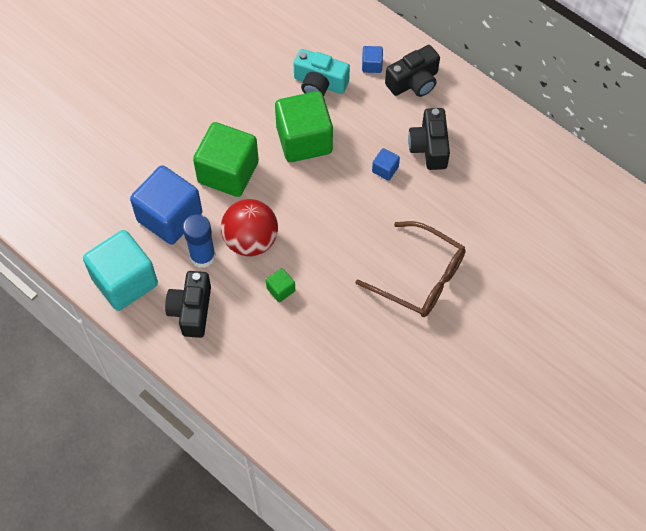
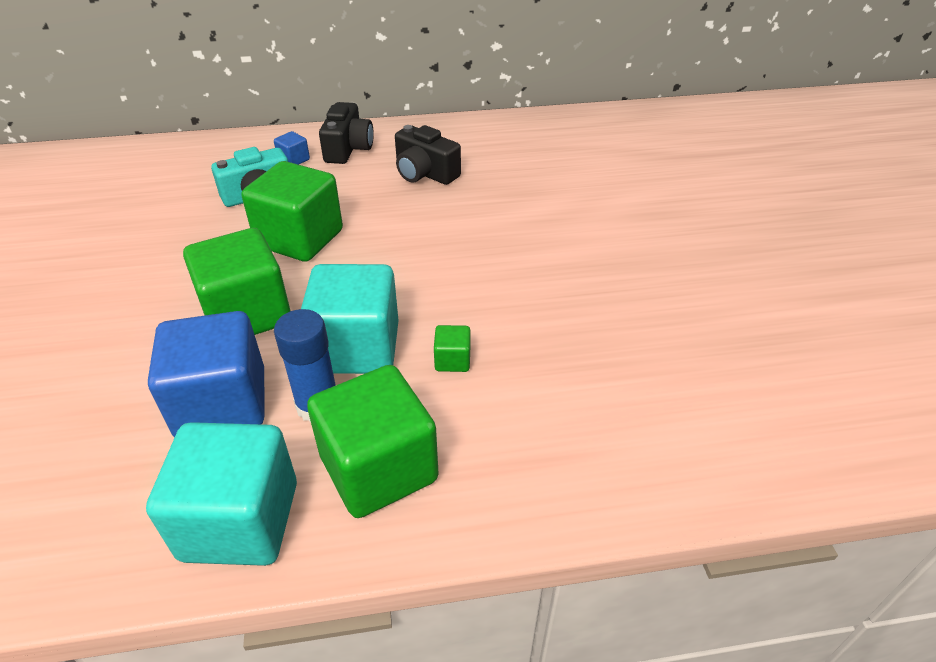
camera: 50 degrees left, 20 degrees down
black camera [165,271,211,338] -> green cube [307,365,439,518]
red ball [221,199,278,256] -> turquoise cube [301,264,399,374]
brown glasses [355,221,466,317] -> none
blue cube [372,148,400,181] -> none

